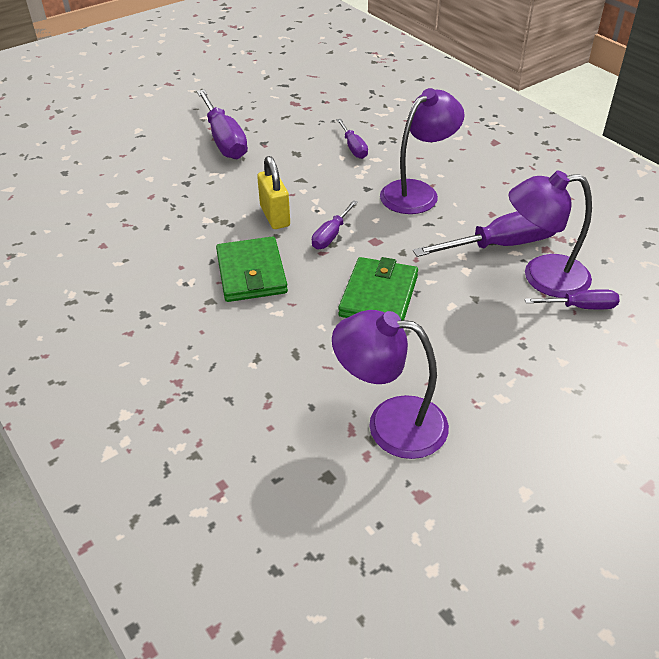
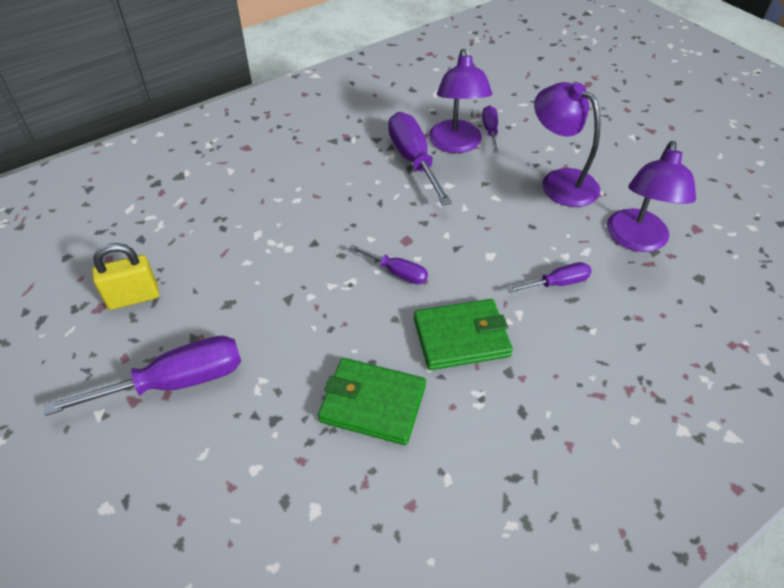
camera: 90 degrees left, 5 degrees up
yellow padlock [257,156,290,229] -> yellow padlock moved to [92,243,159,310]
purple screwdriver [337,119,368,159] -> purple screwdriver moved to [507,262,592,293]
green wallet [338,257,418,320] -> green wallet moved to [318,358,426,445]
purple lamp [380,88,464,214] -> purple lamp moved to [534,82,600,207]

